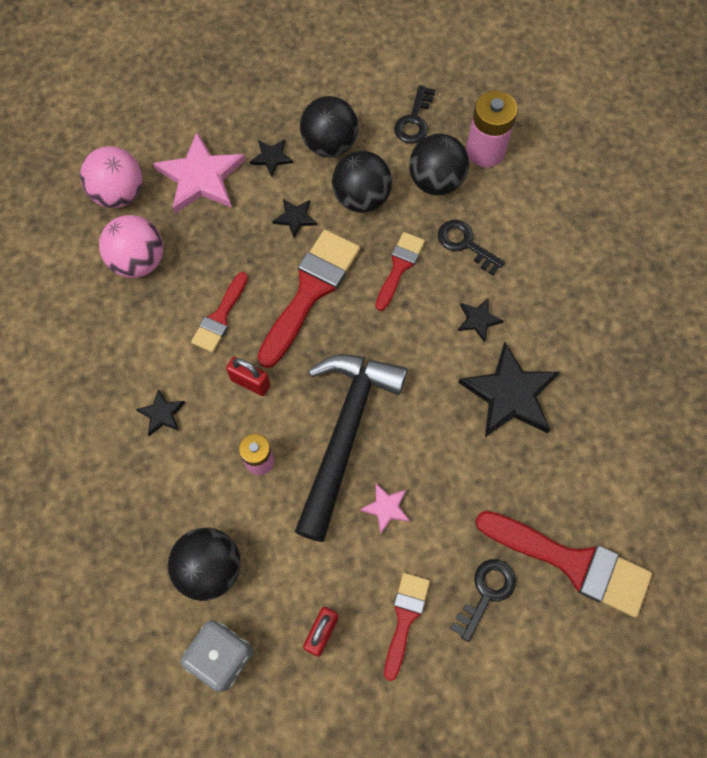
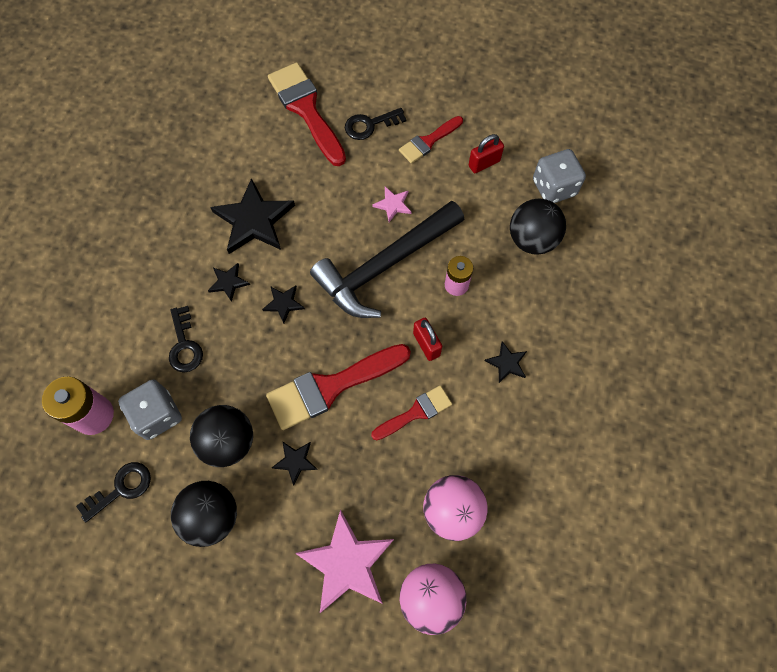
camera: 145 degrees left, 0 degrees up
black star [250,139,294,177] -> black star moved to [262,285,305,324]
red brush [375,232,425,311] -> none
black ball [409,134,469,195] -> grey dice [118,380,182,440]

